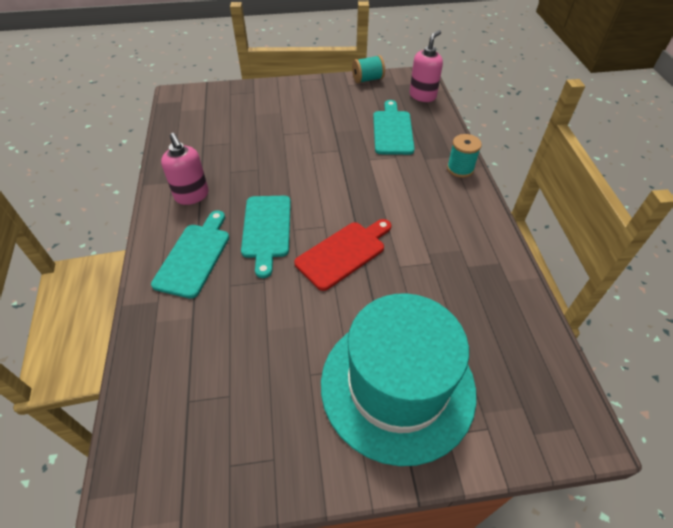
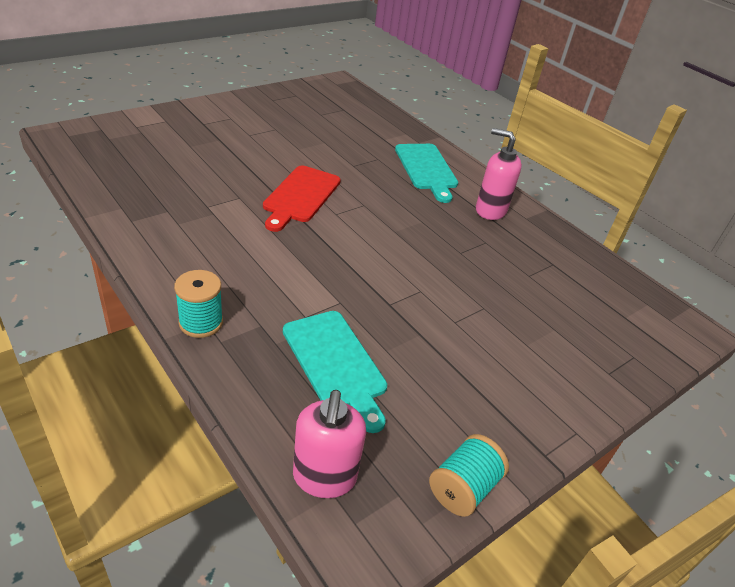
camera: 145 degrees right, 10 degrees down
turquoise cutting board [241,196,291,278] -> none
turquoise hat [321,293,477,466] -> none

